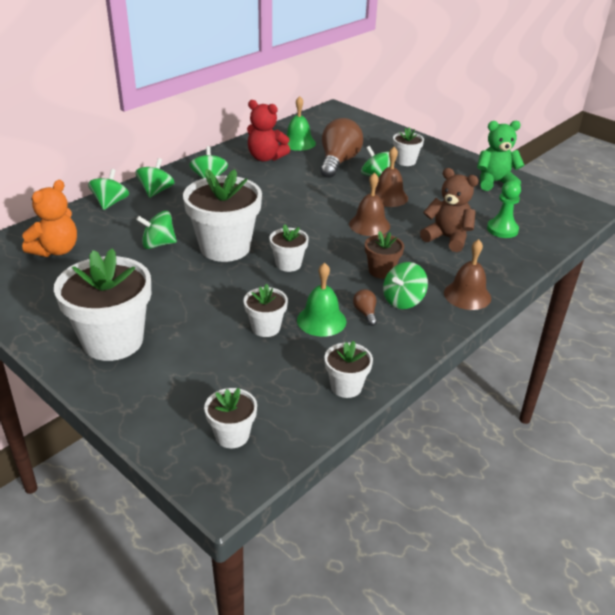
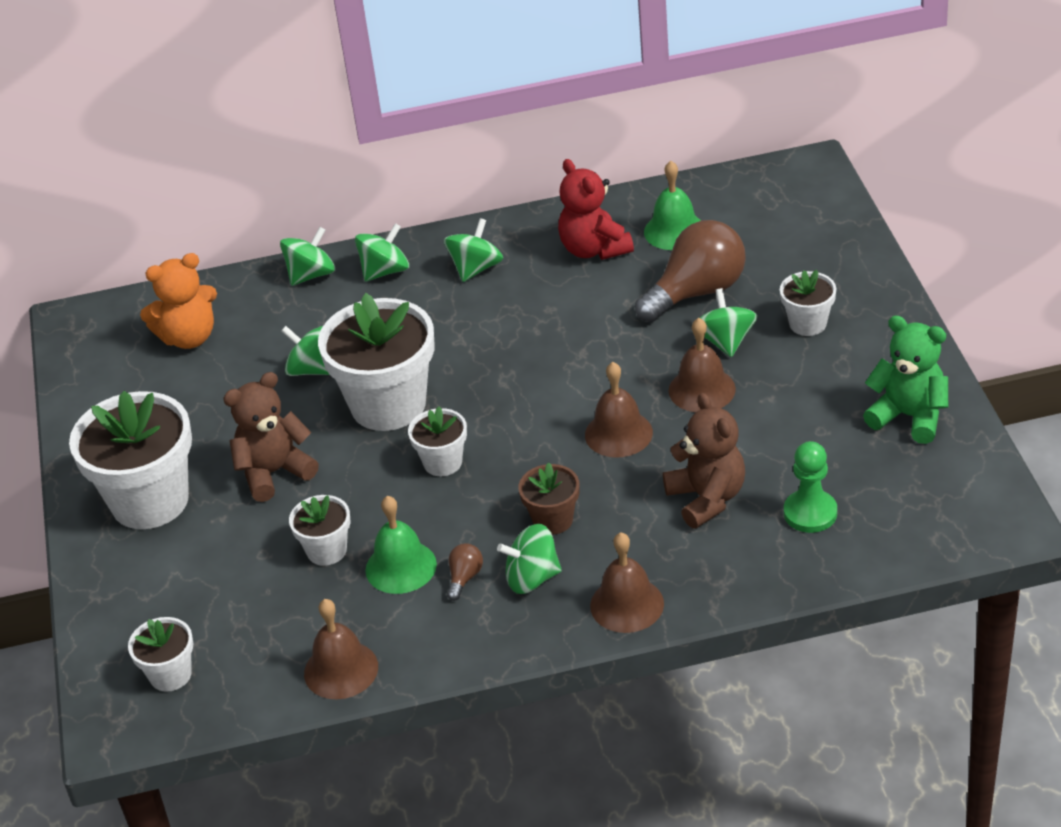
camera: 40 degrees right, 5 degrees up
white flower pot [324,341,373,398] -> brown bell [304,599,378,699]
none -> brown teddy bear [223,372,319,502]

